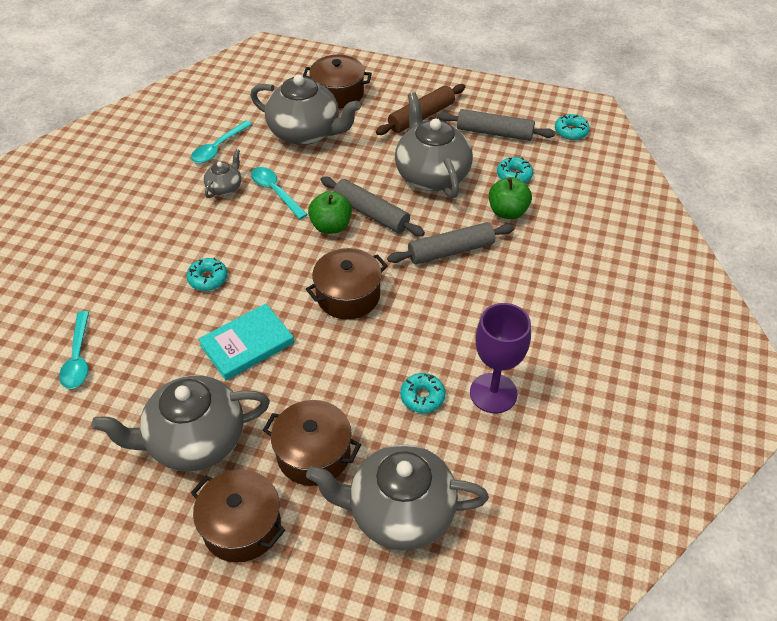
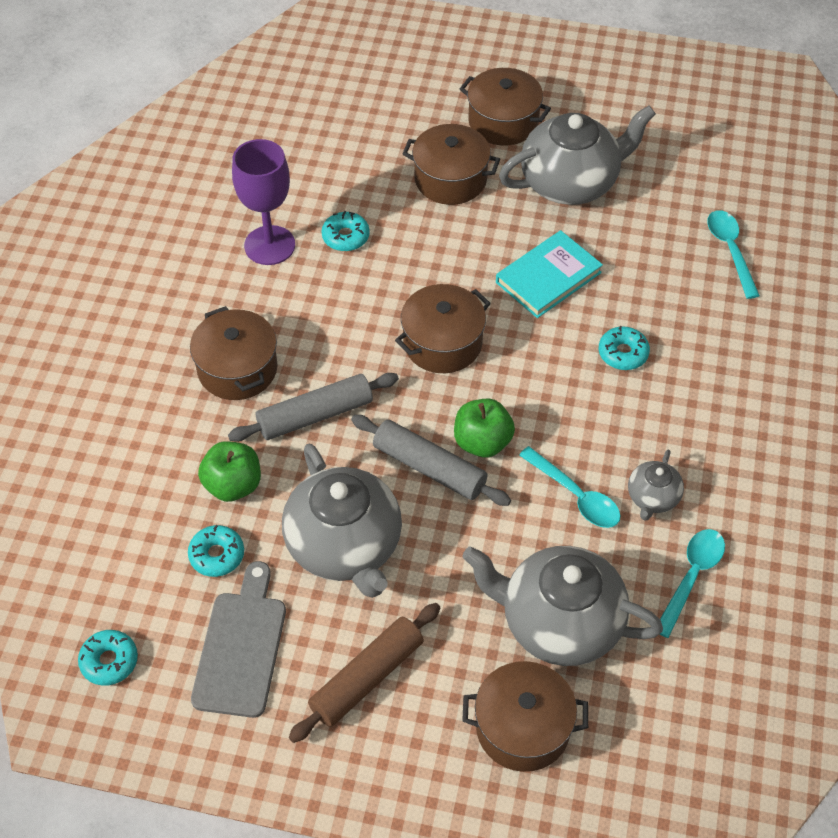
camera: 175 degrees right, 5 degrees up
grey teapot [306,444,489,551] -> none
grey rolling pin [437,109,555,141] -> grey cutting board [191,561,286,718]
none -> brown pot [190,306,278,400]

